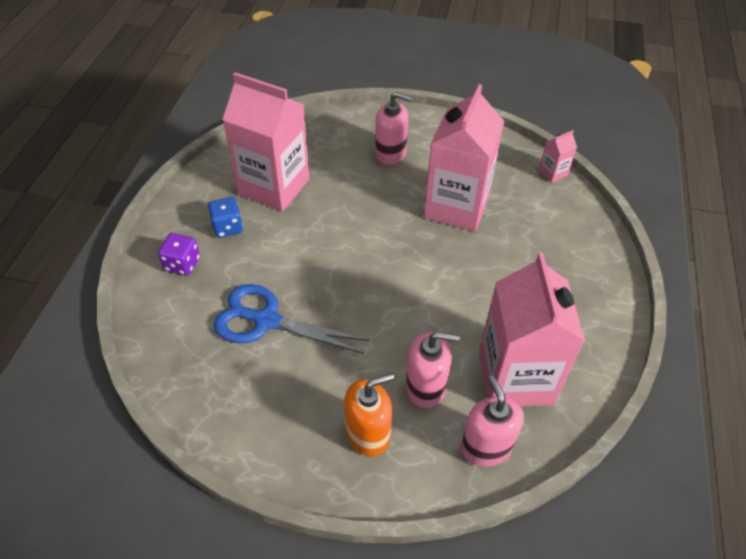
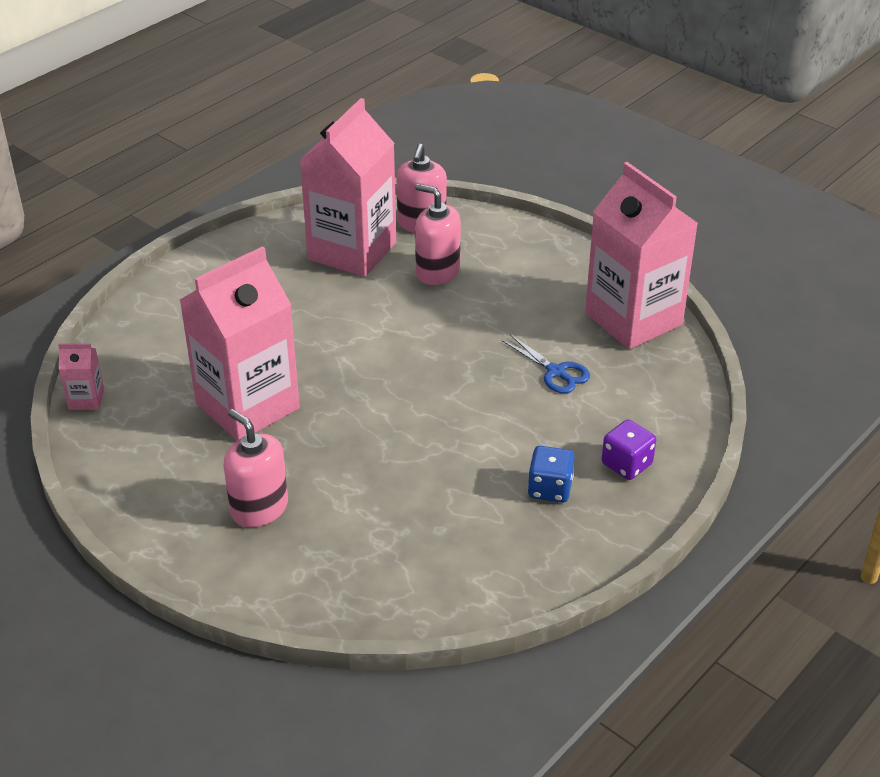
camera: 150 degrees left, 10 degrees down
blue scissors [214,284,370,354] -> blue scissors [502,334,590,393], size x0.57
pink carton [222,72,310,212] -> pink carton moved to [585,162,698,349]
orange soap dispenser [344,373,395,456] -> none

